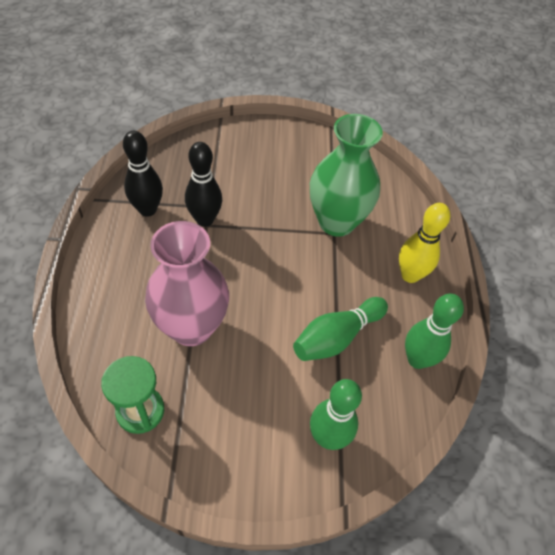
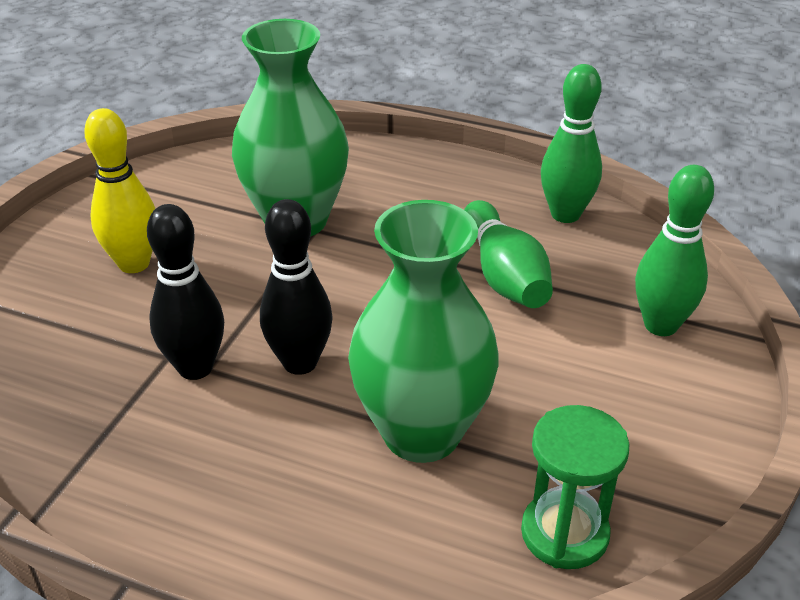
camera: 65 degrees left, 15 degrees down
black bowling pin [123,131,163,217] -> black bowling pin moved to [260,199,333,375]
pink vase [145,221,229,346] -> green vase [348,200,499,463]
yellow bowling pin [399,203,450,283] -> yellow bowling pin moved to [84,108,155,273]

